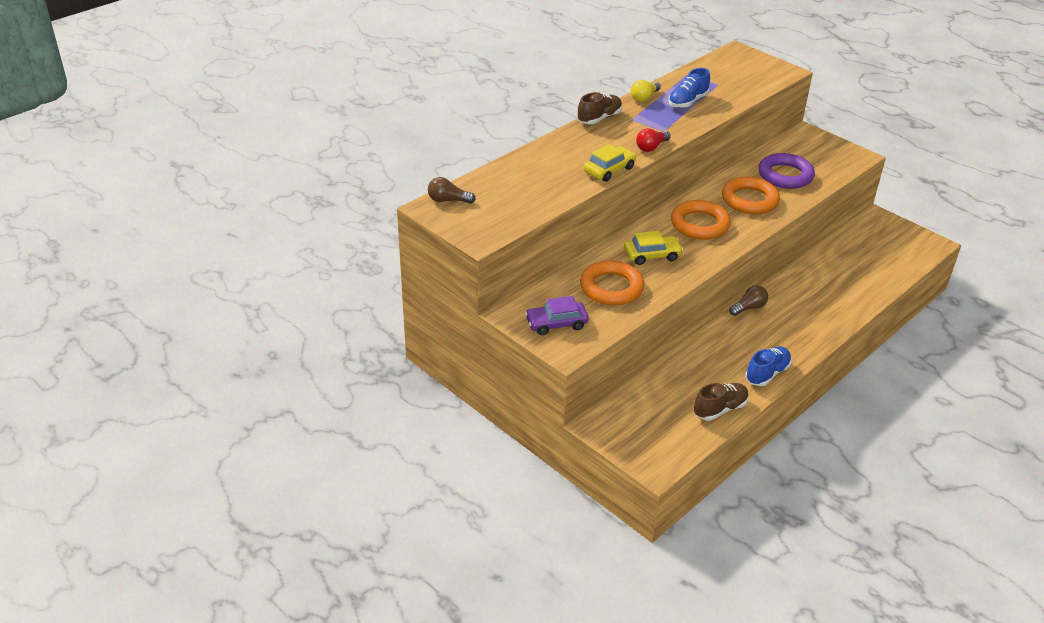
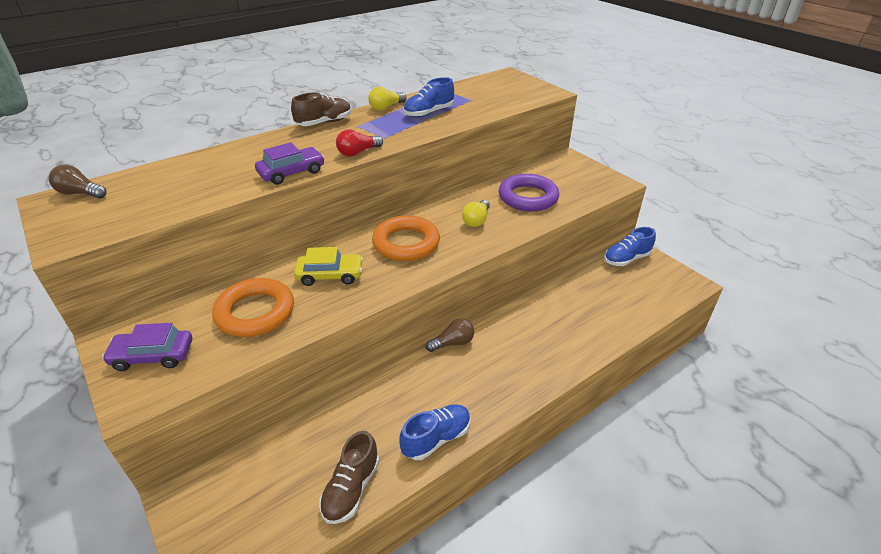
camera: 10 degrees right, 0 degrees up
yellow car [584,144,636,182] -> purple car [255,142,325,185]
brown shoe [694,383,749,421] -> brown shoe turned 135 degrees clockwise [319,431,379,524]
orange ring [722,177,780,214] -> yellow light bulb [462,200,490,227]
none -> blue shoe [604,227,656,266]

